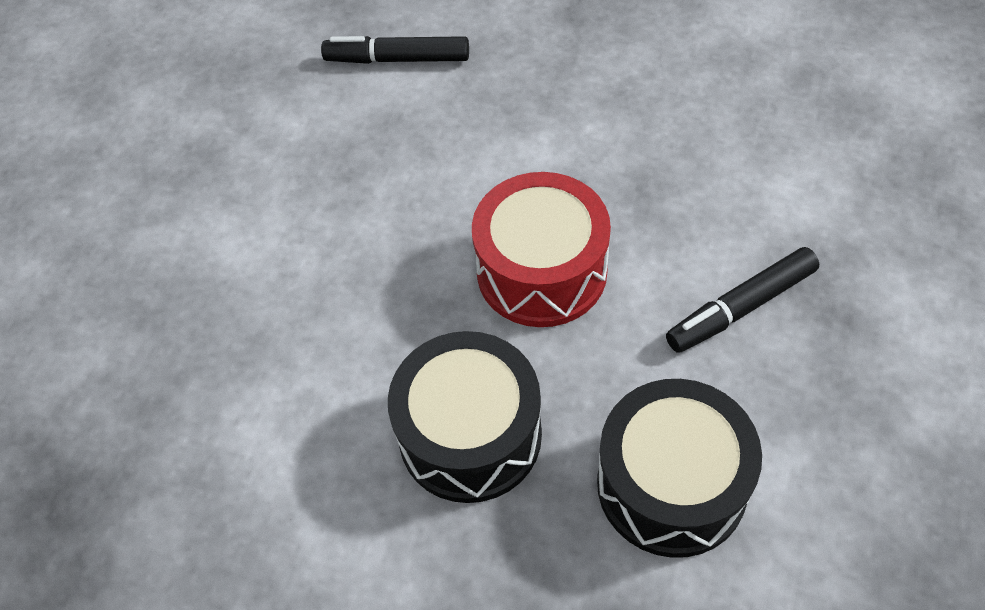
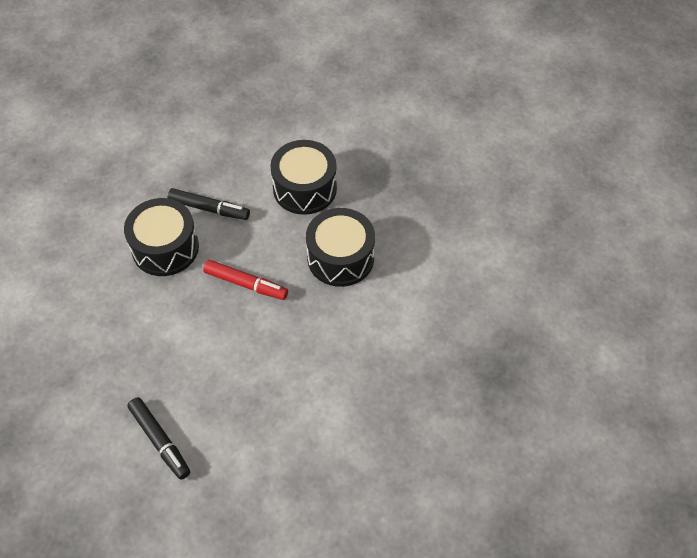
camera: 135 degrees left, 0 degrees up
red drum [472,172,611,327] -> red marker [203,260,288,300]
none -> black drum [124,198,199,276]

